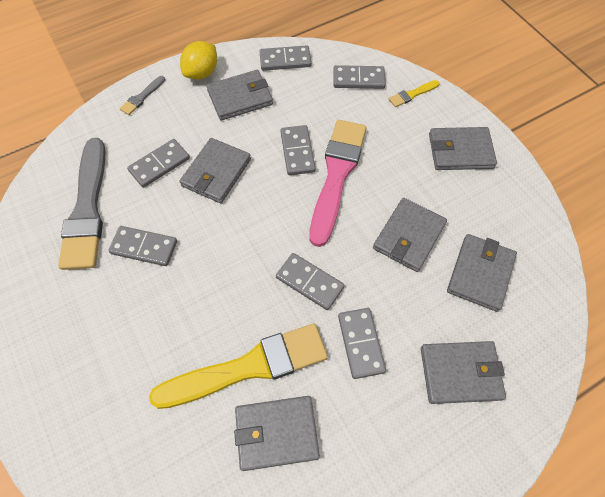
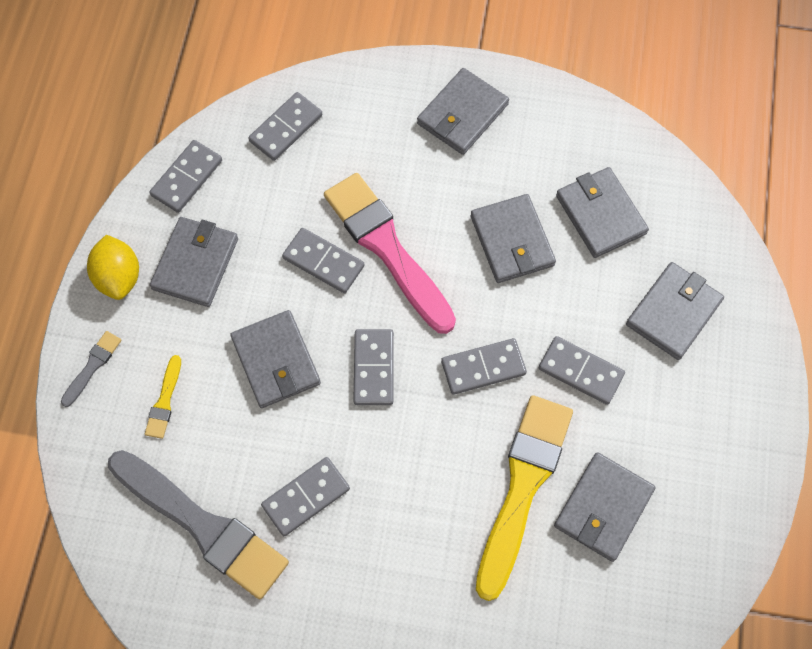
camera: 50 degrees left, 5 degrees up
grey brush [120,76,165,115] -> grey brush turned 135 degrees counterclockwise [61,331,122,407]
grey domino [127,139,190,188] -> grey domino moved to [353,329,394,405]
yellow brush [389,80,440,107] -> yellow brush moved to [145,355,181,439]

